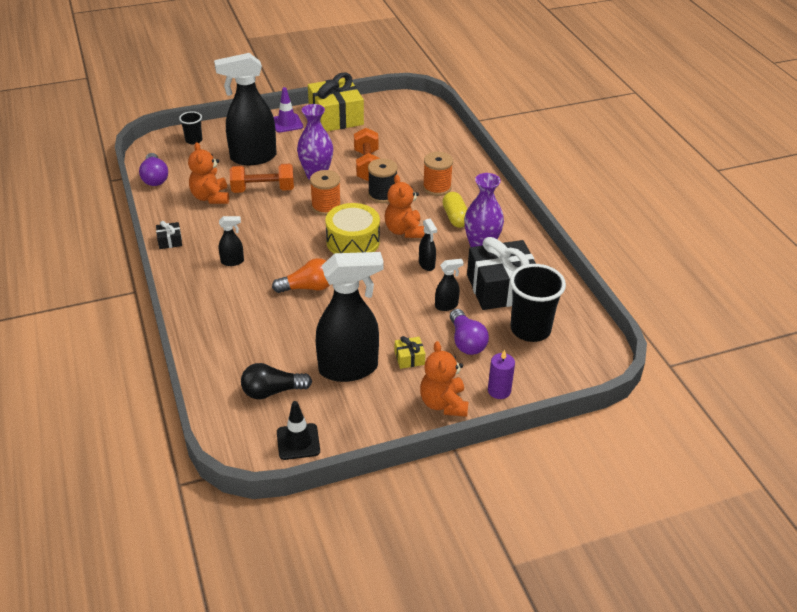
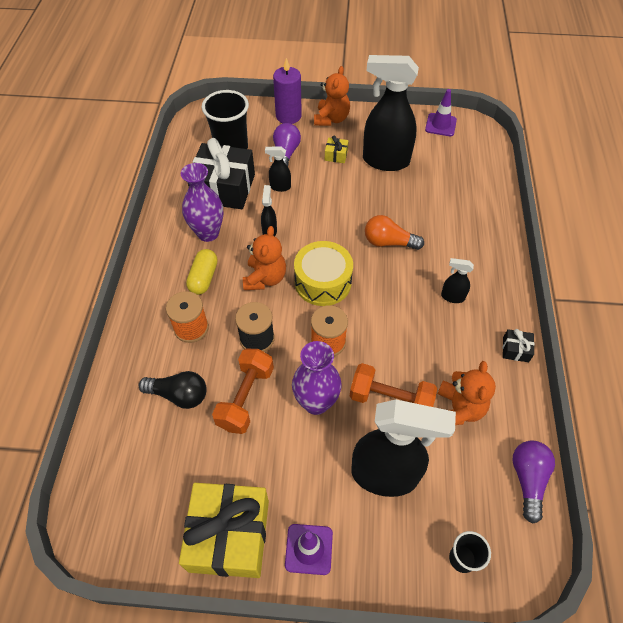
camera: 155 degrees left, 15 degrees up
black light bulb [241,363,312,399] -> black light bulb moved to [139,371,207,409]
black traffic cone [277,401,320,460] -> purple traffic cone [425,89,457,136]
purple candle [488,350,515,399] -> purple candle [273,58,302,124], size x1.51

